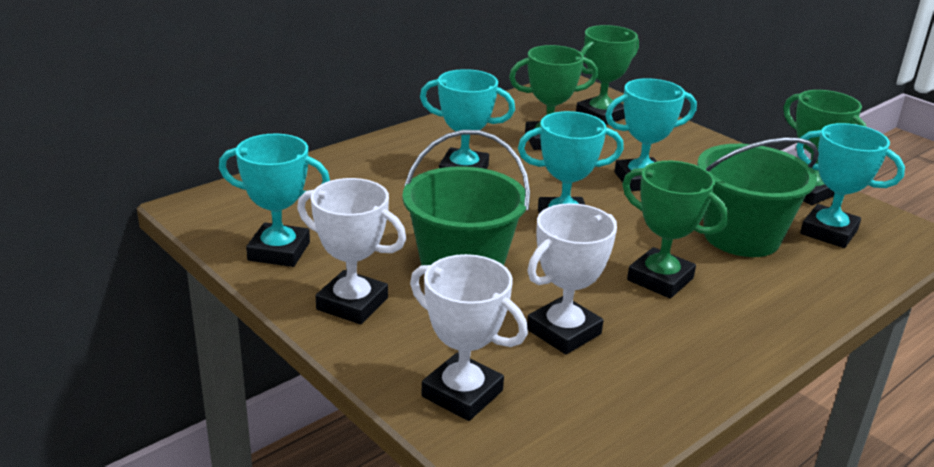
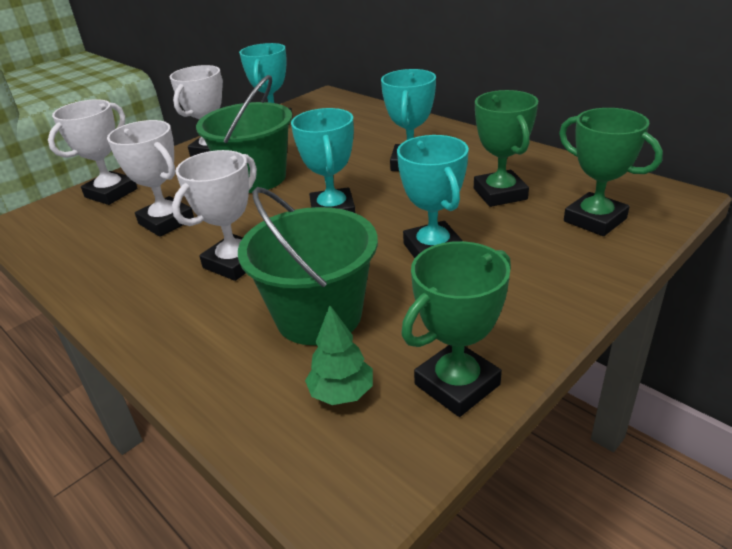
camera: 90 degrees right, 5 degrees up
green trophy [622,161,729,298] -> white trophy [172,150,257,281]
turquoise trophy [796,123,905,248] -> green tree [305,305,373,405]

